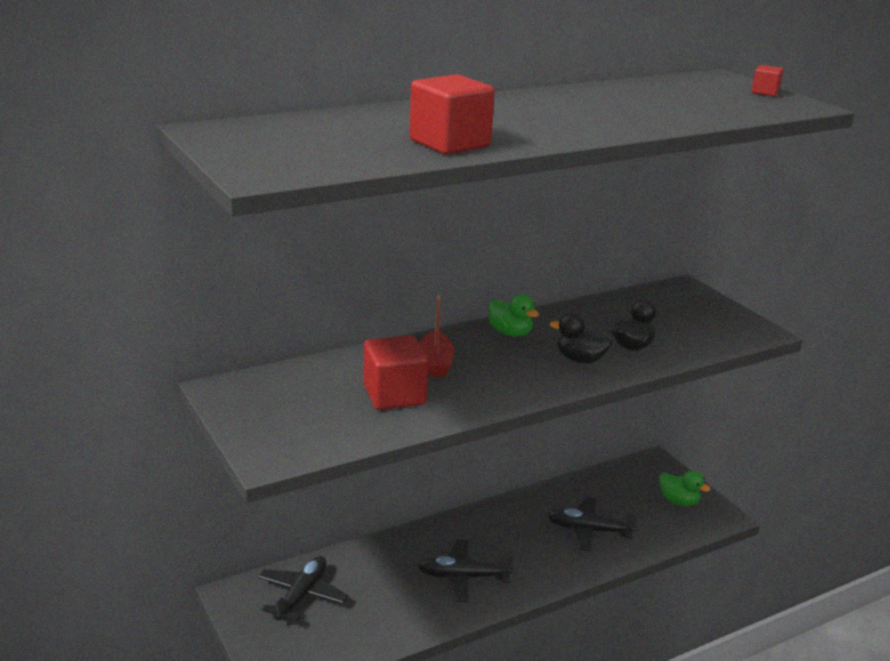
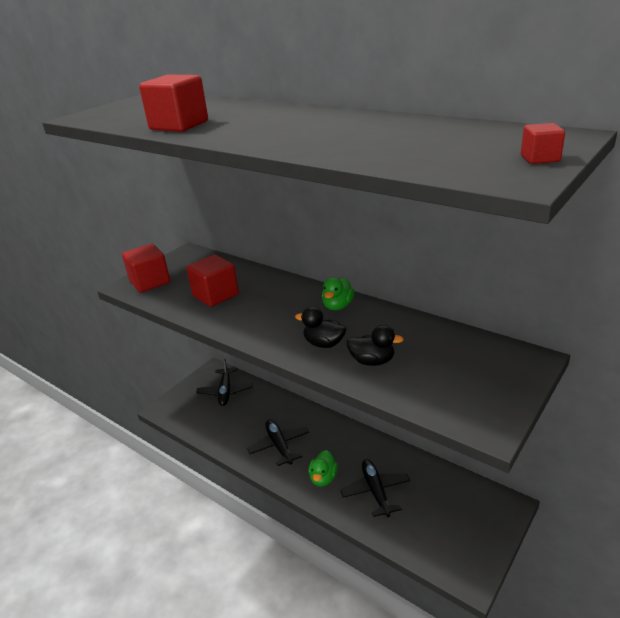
camera: 70 degrees right, 5 degrees up
black plane [258,556,348,622] -> black plane turned 90 degrees clockwise [196,359,253,406]
red boat [420,295,454,377] -> none
black duck [550,313,612,363] -> black duck turned 60 degrees counterclockwise [295,306,347,348]
green duck [659,470,710,506] -> green duck moved to [309,450,338,486]
none -> red cube [122,244,170,293]

